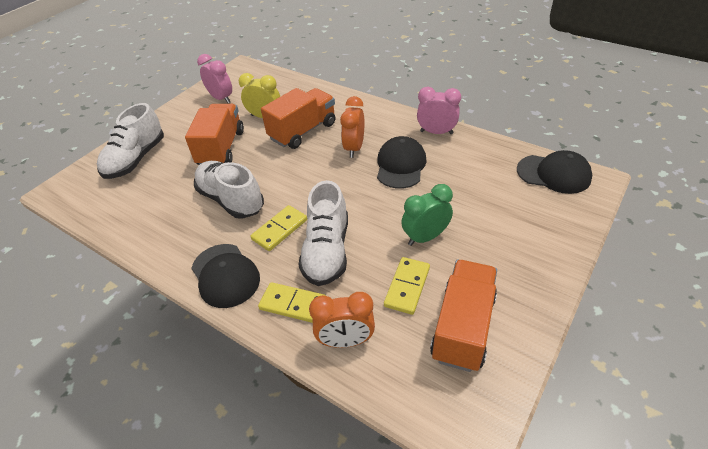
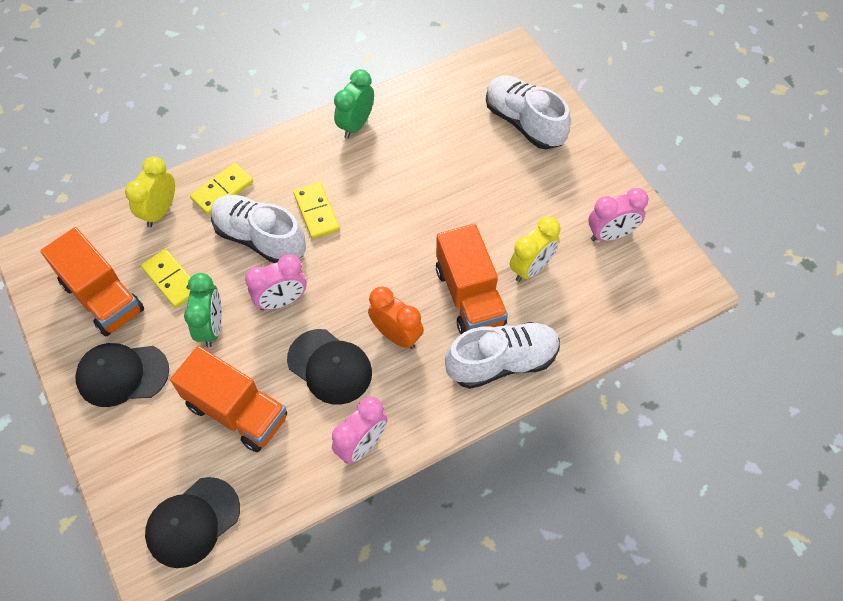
camera: 115 degrees right, 15 degrees up
orange truck [185,104,244,165] -> orange truck moved to [170,346,287,452]
black cap [191,244,260,308] -> black cap moved to [75,343,169,407]
white shoe [194,161,264,218] -> white shoe moved to [445,322,560,389]
orange clock [309,292,375,348] -> yellow clock [125,156,175,227]
none -> pink clock [245,254,307,310]
none -> green clock [334,69,374,138]

